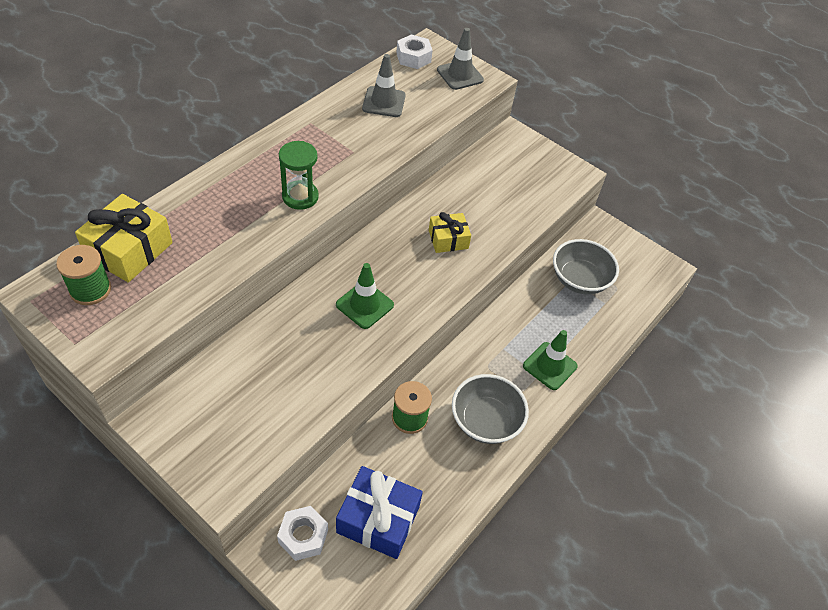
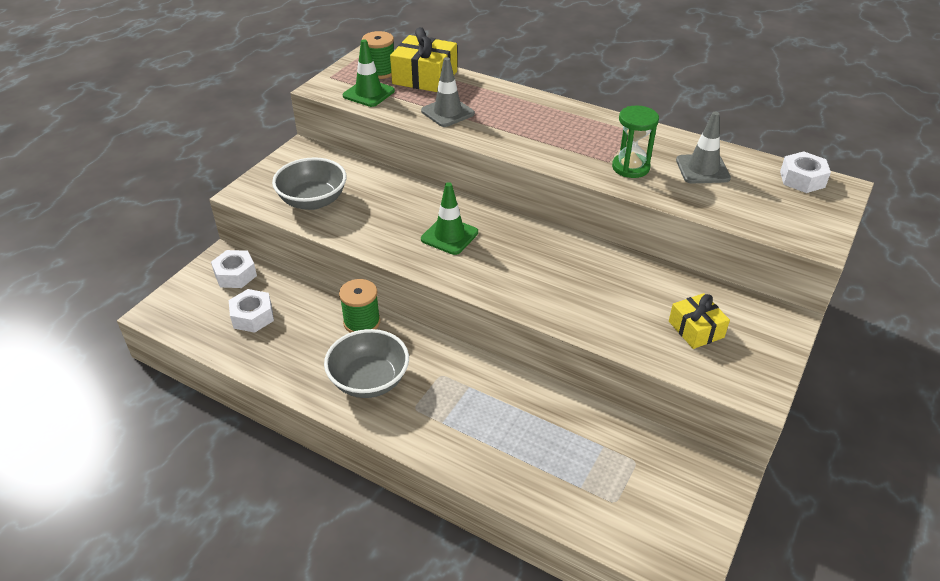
camera: 85 degrees right, 10 degrees down
green hourglass [279,141,319,210] -> green hourglass moved to [612,106,659,178]
blue gift [336,466,423,559] -> white nut [229,289,274,333]
yellow gift [429,212,471,253] -> yellow gift moved to [669,293,730,349]
grey traffic cone [437,28,484,90] -> grey traffic cone moved to [421,57,475,127]
green traffic cone [523,330,578,390] -> green traffic cone moved to [343,39,395,107]
grey bowl [553,239,619,294] -> grey bowl moved to [272,157,347,210]

